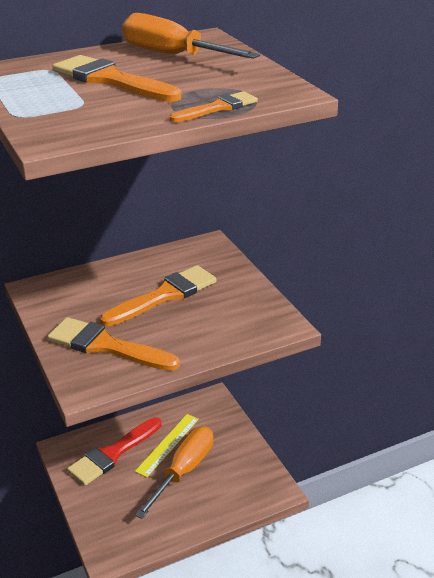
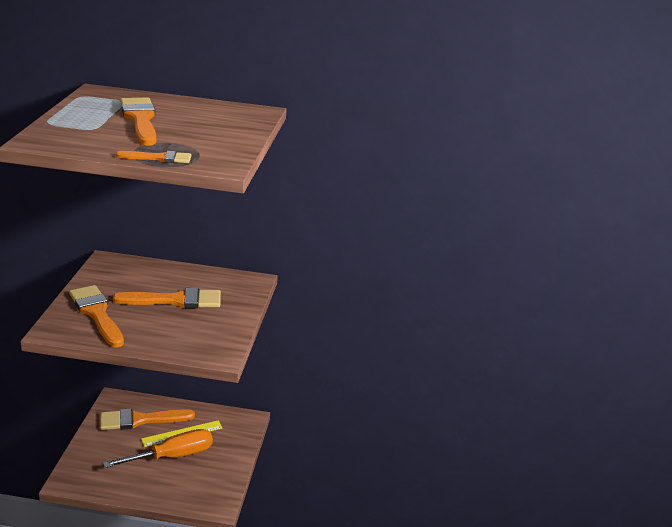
camera: 30 degrees right, 5 degrees down
red brush [67,417,162,486] -> orange brush [100,408,195,430]
orange screwdriver [122,13,260,59] -> none

